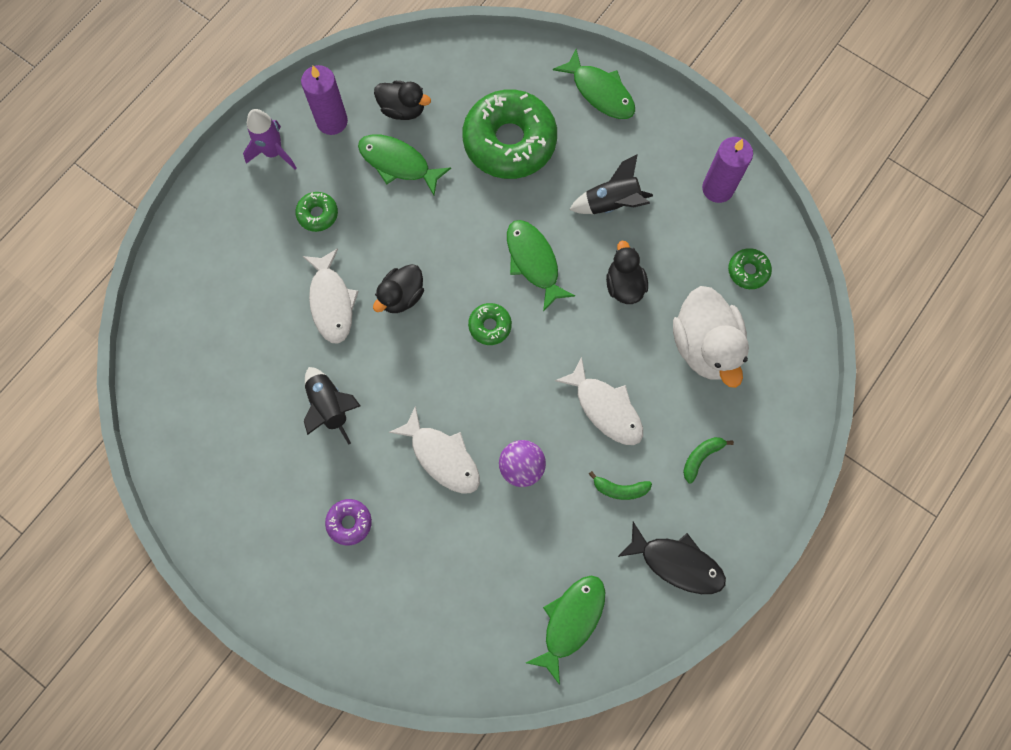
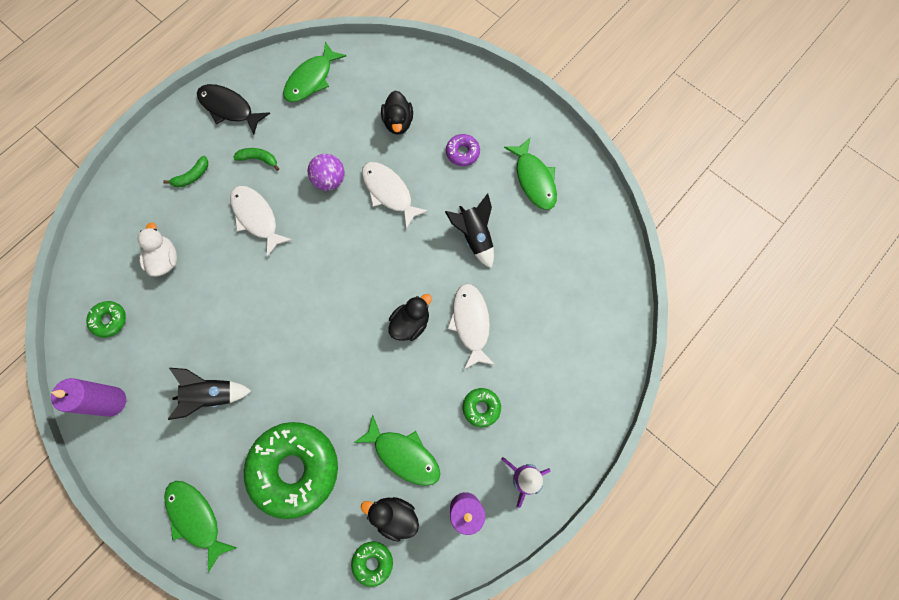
camera: 175 degrees left, 0 degrees up
green donut [468,303,512,345] -> green donut moved to [351,541,393,587]
green fish [507,220,575,312] -> green fish moved to [504,138,557,210]
black duck [606,241,648,304] -> black duck moved to [381,90,413,135]
white duck [673,286,749,388] -> white duck [138,222,177,277], size x0.60

